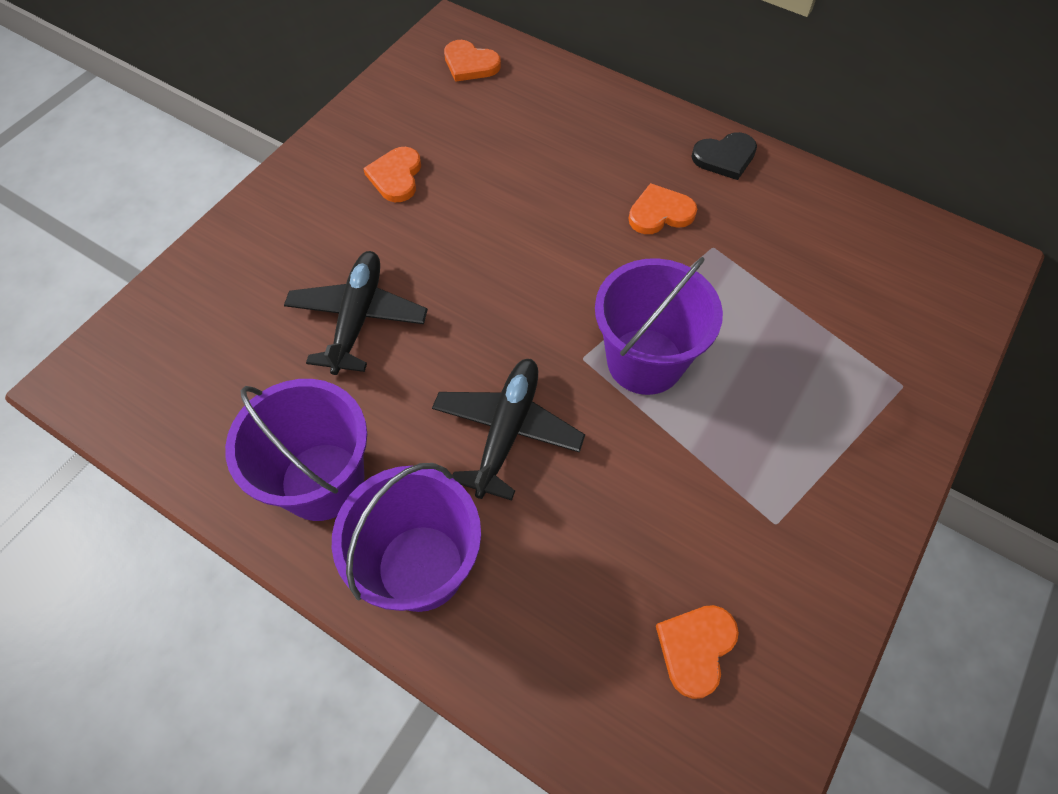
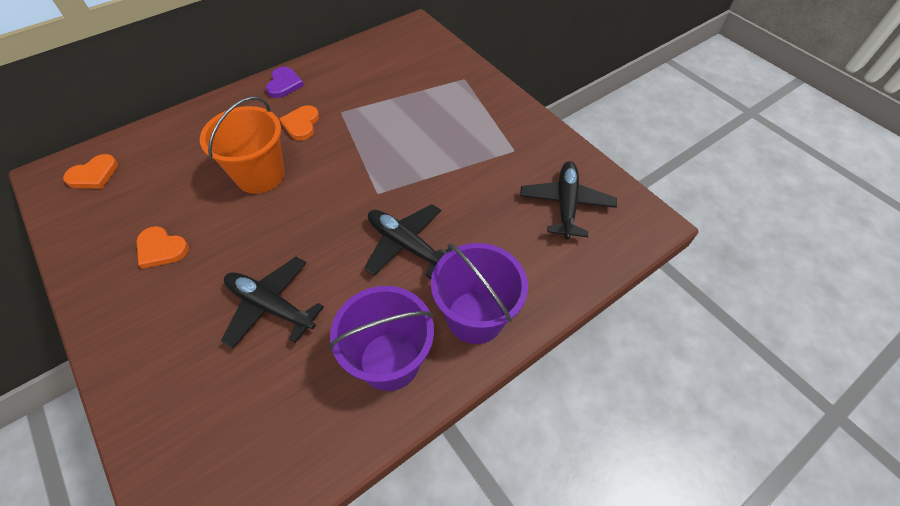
camera: 70 degrees left, 5 degrees down
purple bucket [595,257,723,395] -> none
orange heart [656,605,739,699] -> black plane [520,161,617,240]
black heart [691,132,757,180] -> purple heart [266,67,304,98]
none -> orange bucket [200,96,285,194]

